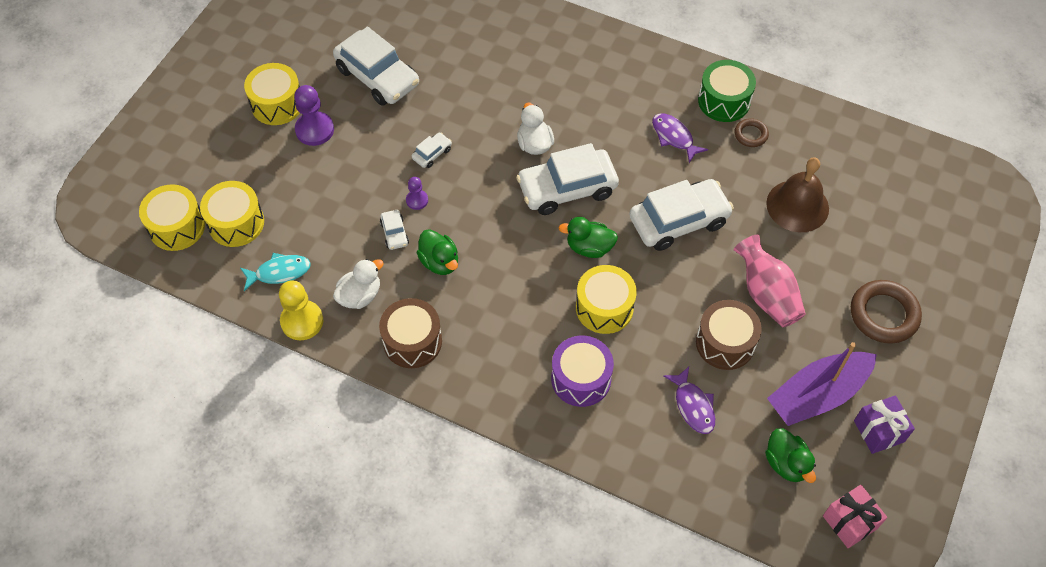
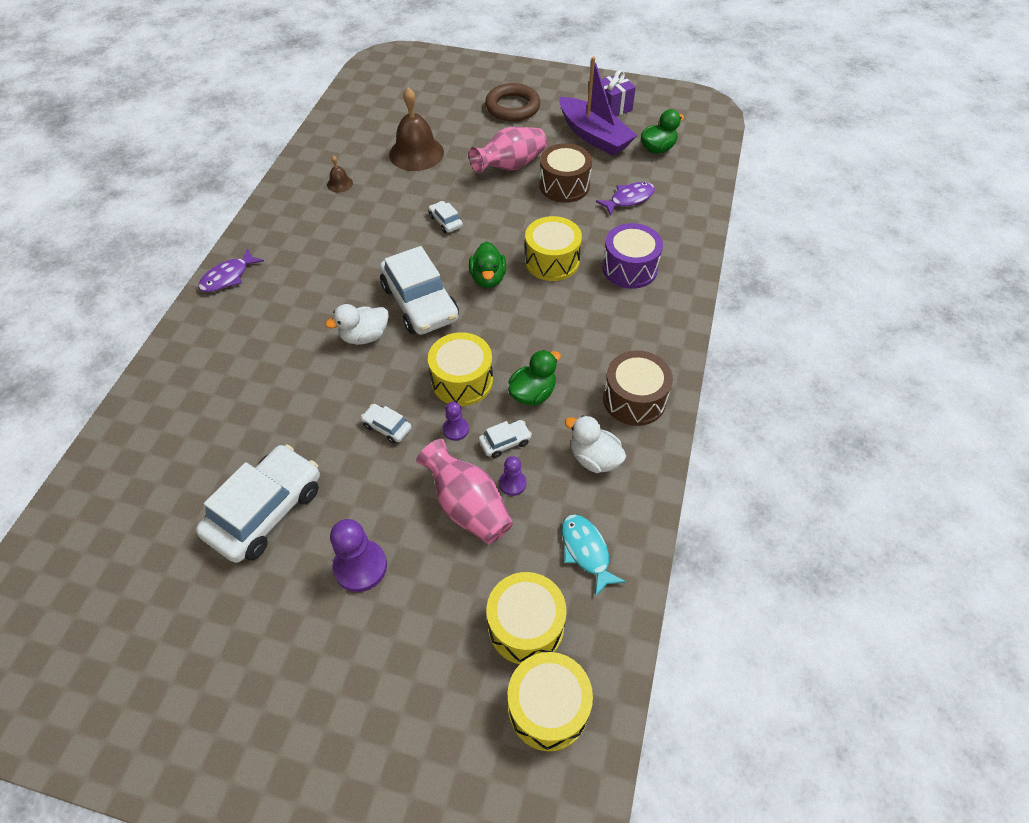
camera: 100 degrees left, 5 degrees down
yellow drum [244,63,300,125] -> yellow drum moved to [428,332,493,406]
yellow pawn [279,280,323,340] -> none
white car [629,179,734,251] -> white car [429,201,463,233], size x0.44
purple fish [652,113,708,163] -> purple fish moved to [198,248,264,292]
green drum [698,60,756,122] -> none
brown ring [735,118,769,147] -> brown bell [327,155,353,193]
pink gift [823,485,887,548] -> none
none -> pink vase [416,439,513,544]
none -> purple pawn [499,456,526,496]

